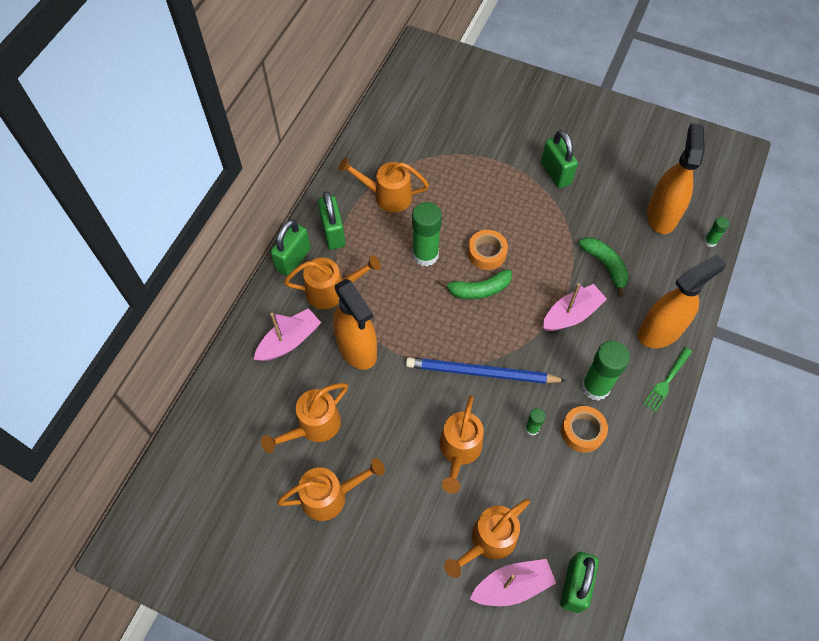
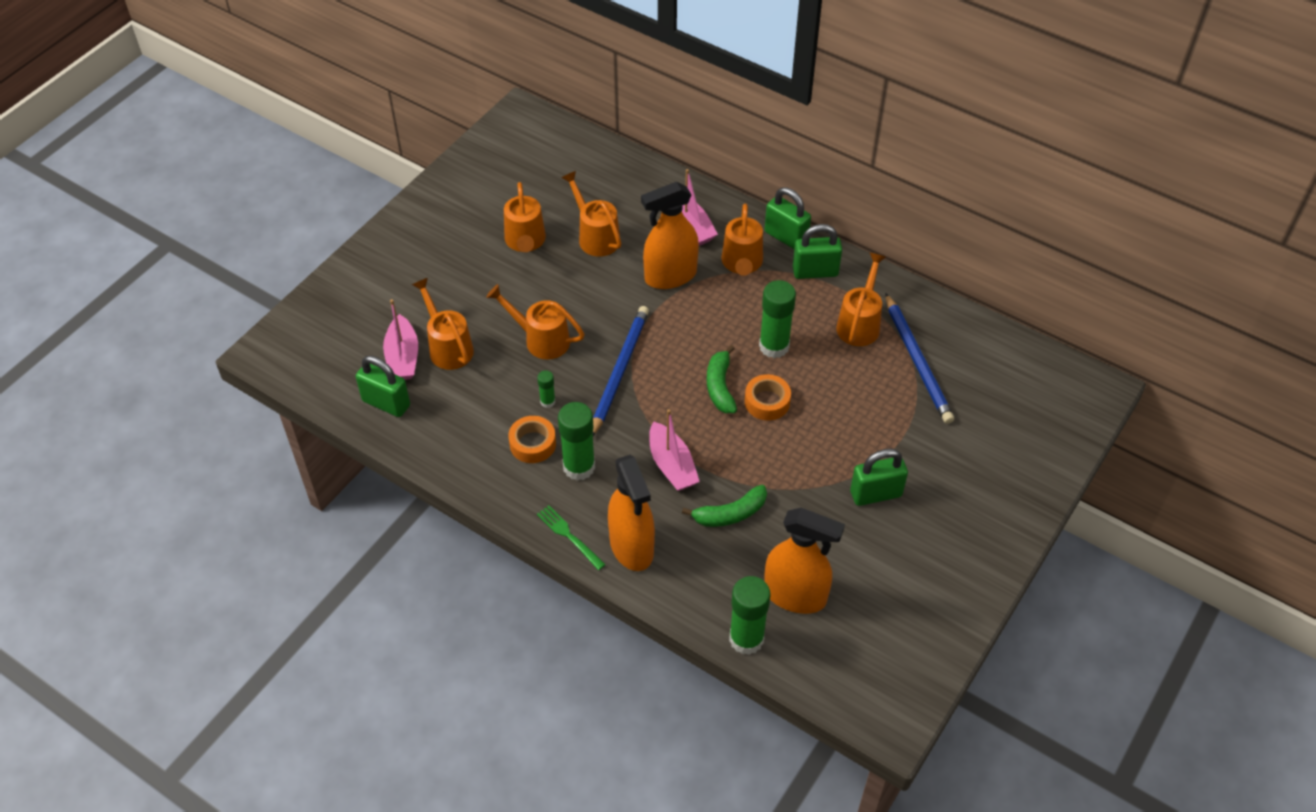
camera: 100 degrees right, 10 degrees down
green glue stick [704,217,729,247] -> green glue stick [729,576,770,655], size x2.05
none -> blue pencil [885,293,954,424]

